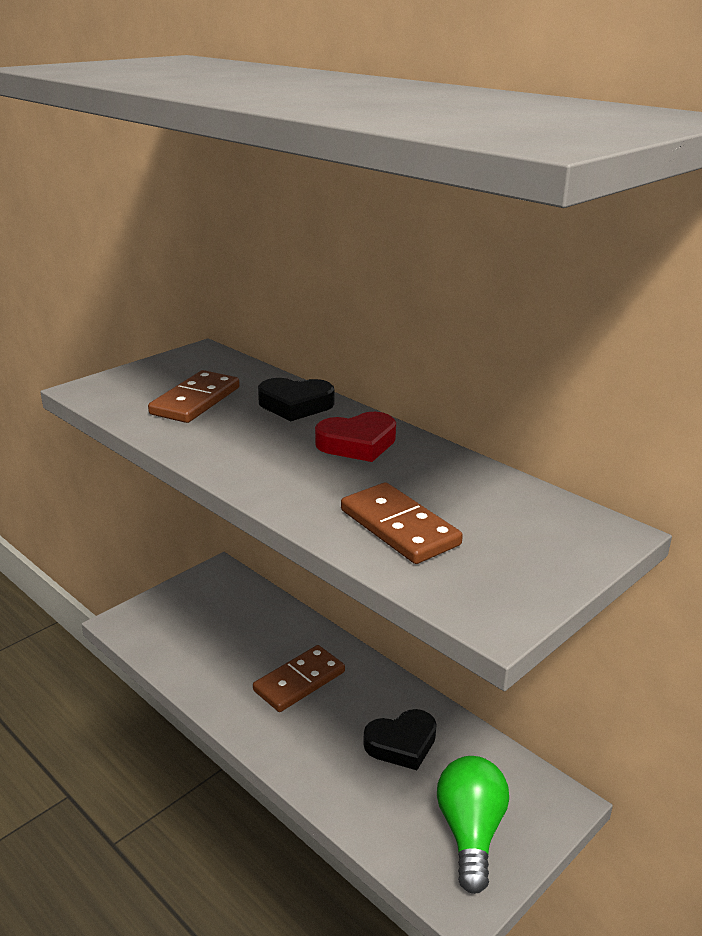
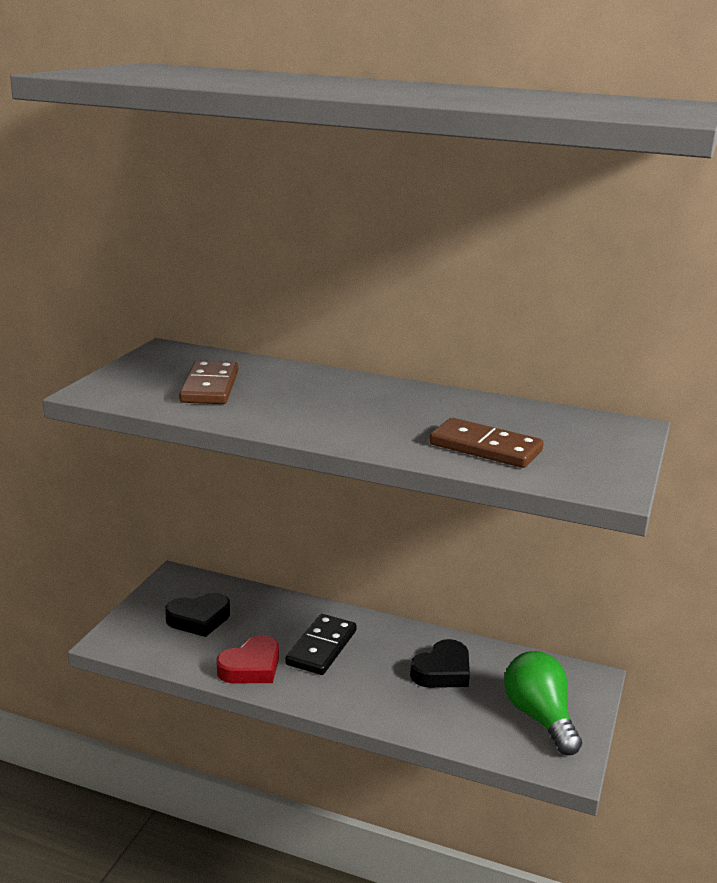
camera: 25 degrees left, 5 degrees down
brown domino [253,645,345,712] -> black domino [285,614,357,675]
black heart [258,378,334,421] -> black heart moved to [165,593,230,637]
red heart [315,412,396,462] -> red heart moved to [216,635,279,683]

